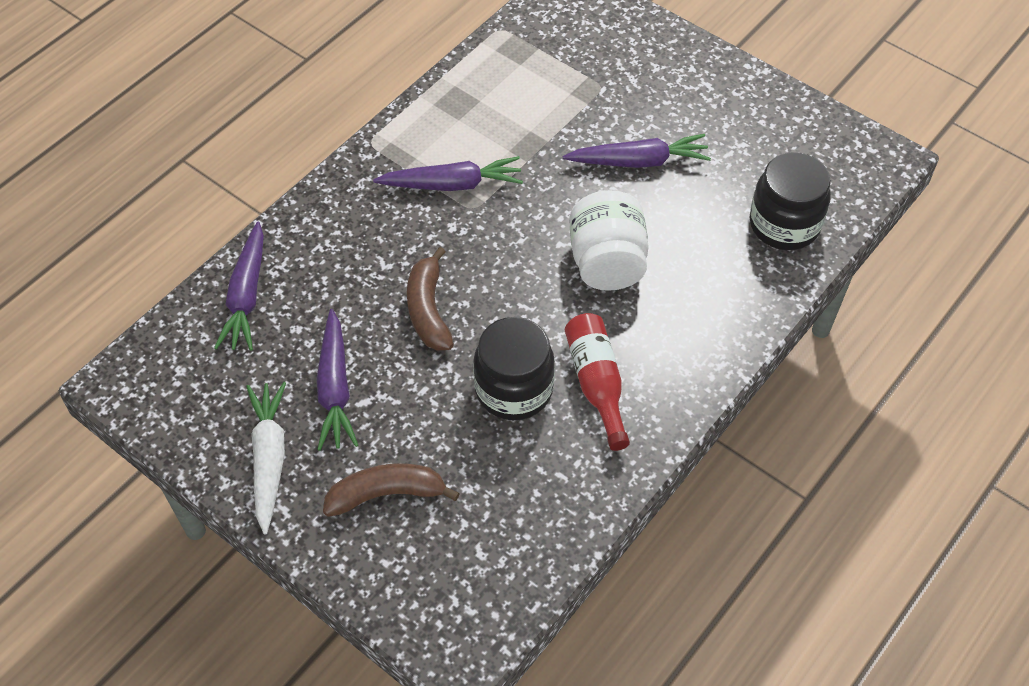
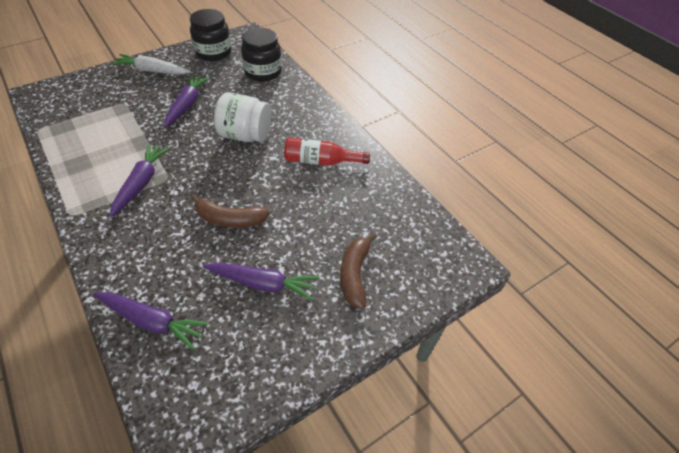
camera: 75 degrees left, 5 degrees down
white carrot [246,382,286,534] -> white carrot moved to [111,54,190,75]
black jar [473,317,555,420] -> black jar moved to [190,9,231,61]

